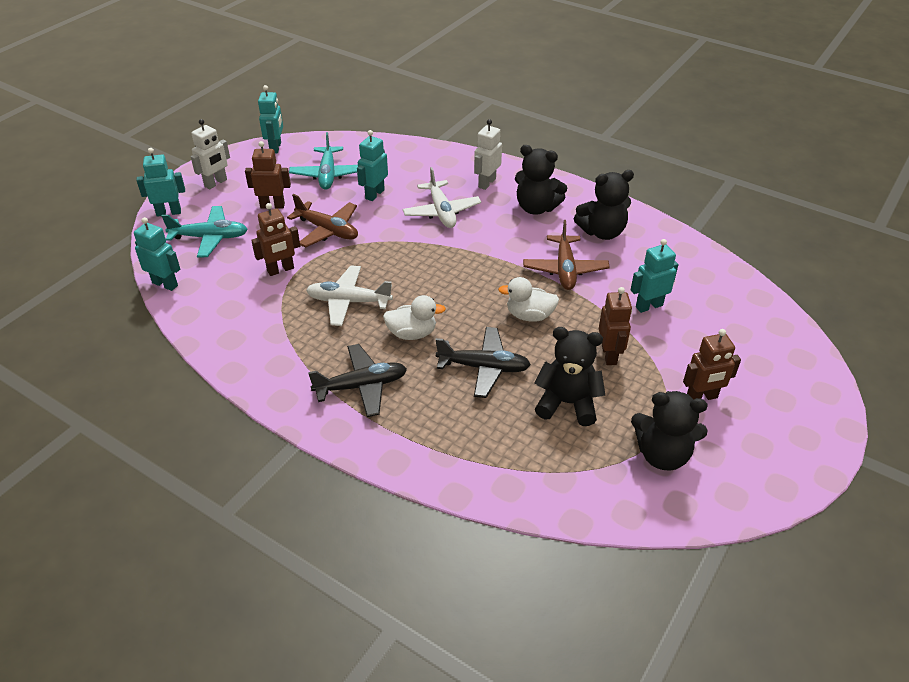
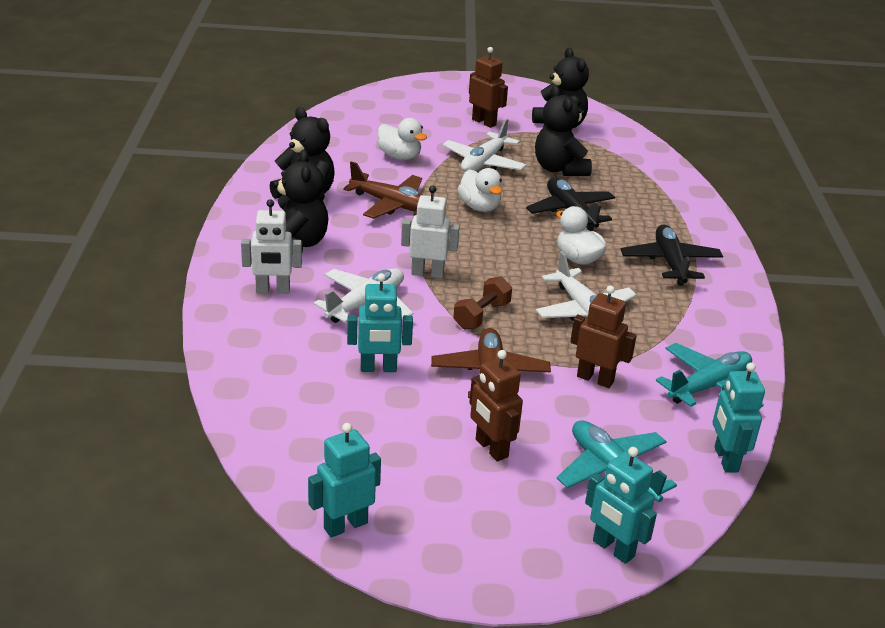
camera: 125 degrees left, 10 degrees down
white robot [191,119,230,189] -> white robot moved to [401,185,460,278]
turquoise plane [289,132,358,190] -> turquoise plane moved to [656,343,764,407]
black plane [308,344,407,417] -> black plane turned 45 degrees clockwise [621,224,723,286]
brown plane [523,220,610,290] -> brown plane turned 60 degrees clockwise [343,161,423,219]
brown robot [599,287,632,365] -> white plane [442,119,526,172]
turquoise robot [631,239,678,313] -> white duck [378,118,427,160]
none -> brown dumbbell [453,277,512,330]

